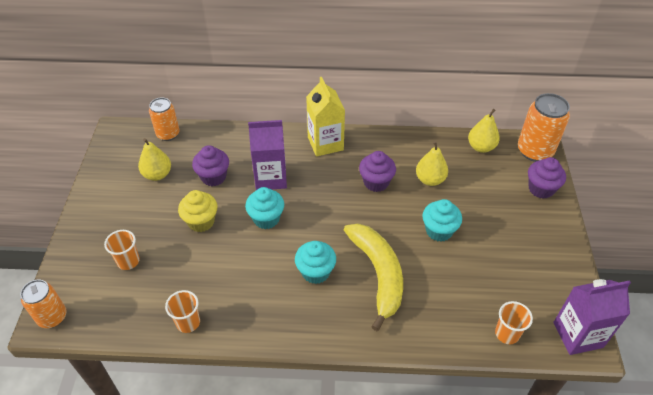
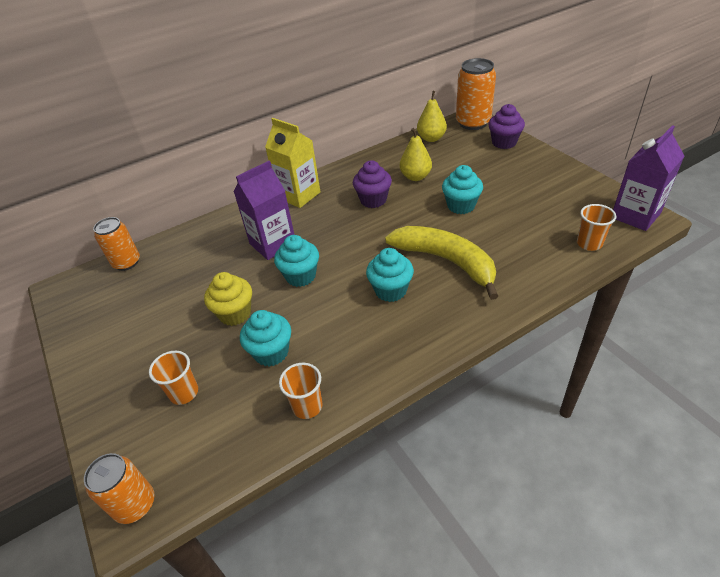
camera: 30 degrees left, 5 degrees down
yellow pear [138,138,171,181] -> none
purple cupcake [192,145,229,186] -> none
none -> turquoise cupcake [240,310,291,367]

